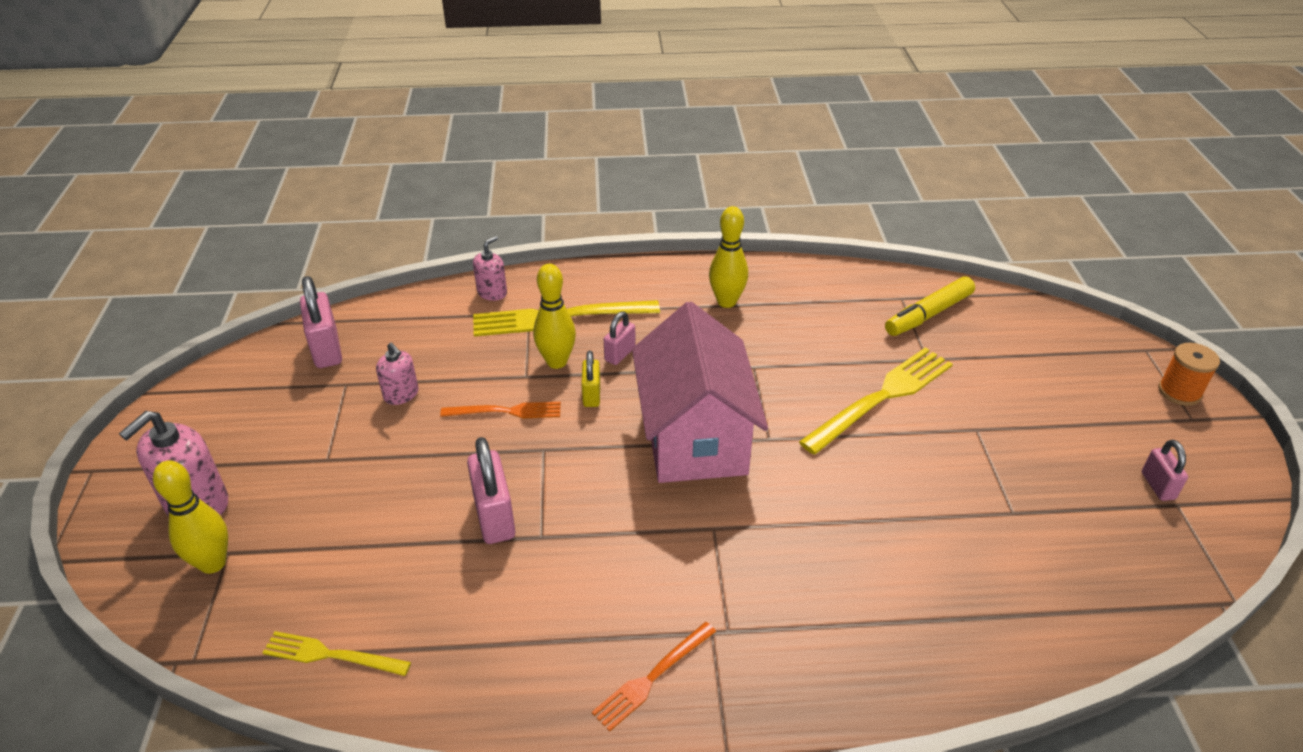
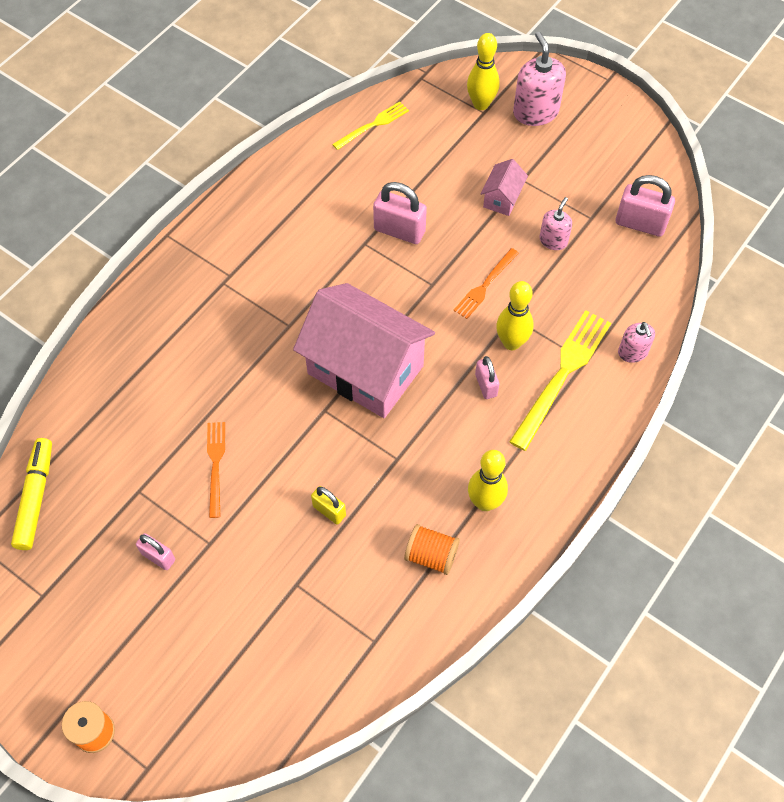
camera: 130 degrees right, 20 degrees up
pink soap dispenser [376,342,419,405] -> pink soap dispenser turned 120 degrees clockwise [539,197,572,250]
yellow padlock [581,351,600,407] -> yellow padlock moved to [311,486,346,525]
orange fork [592,622,716,732] -> orange fork moved to [207,422,225,518]
yellow fork [799,347,953,455] -> none
yellow marker [885,276,975,336] -> yellow marker moved to [11,438,52,550]
pink padlock [1142,440,1188,501] -> pink padlock moved to [136,533,175,570]
none -> orange spool [404,524,460,575]
none -> pink house [481,159,528,216]

